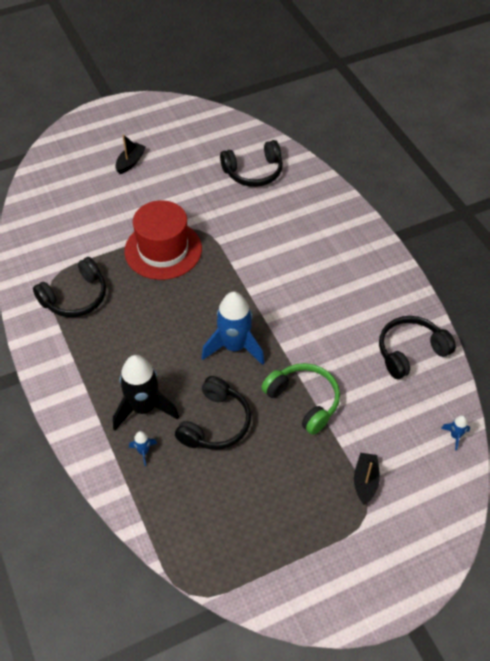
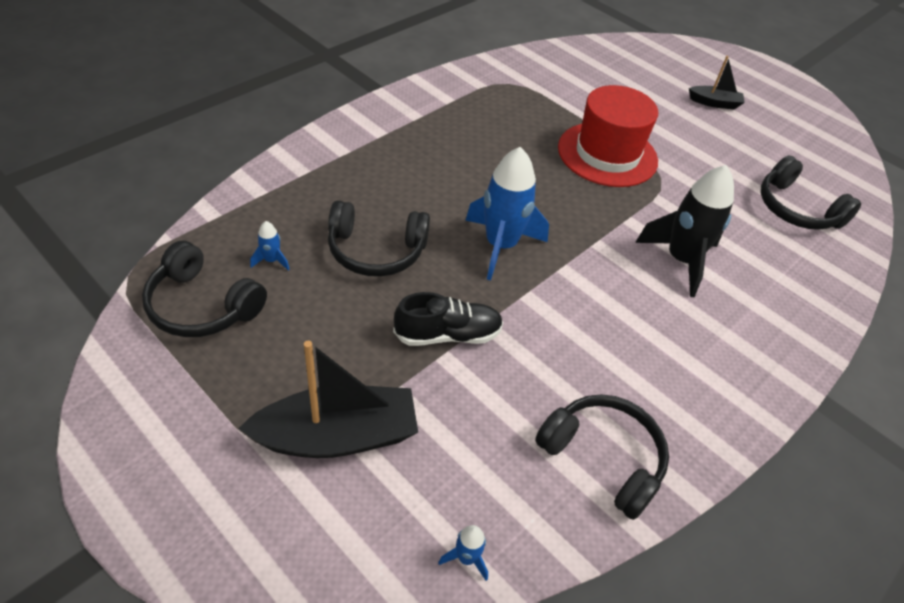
camera: 65 degrees right, 5 degrees down
black headphones [33,257,106,317] -> black headphones moved to [142,241,267,337]
black rocket [113,355,179,431] -> black rocket moved to [635,165,734,297]
blue rocket [129,431,157,466] -> blue rocket moved to [250,221,290,271]
green headphones [261,363,340,435] -> black shoe [393,292,503,346]
black boat [354,453,380,505] -> black boat [238,341,418,458], size x1.88

